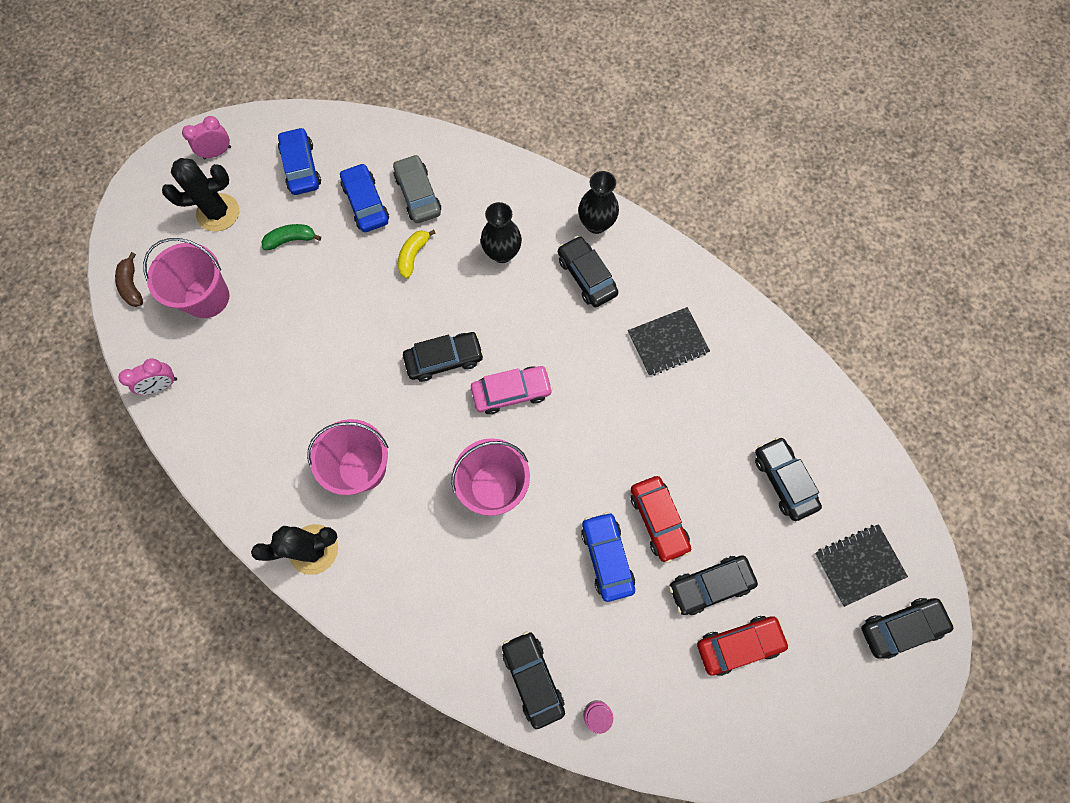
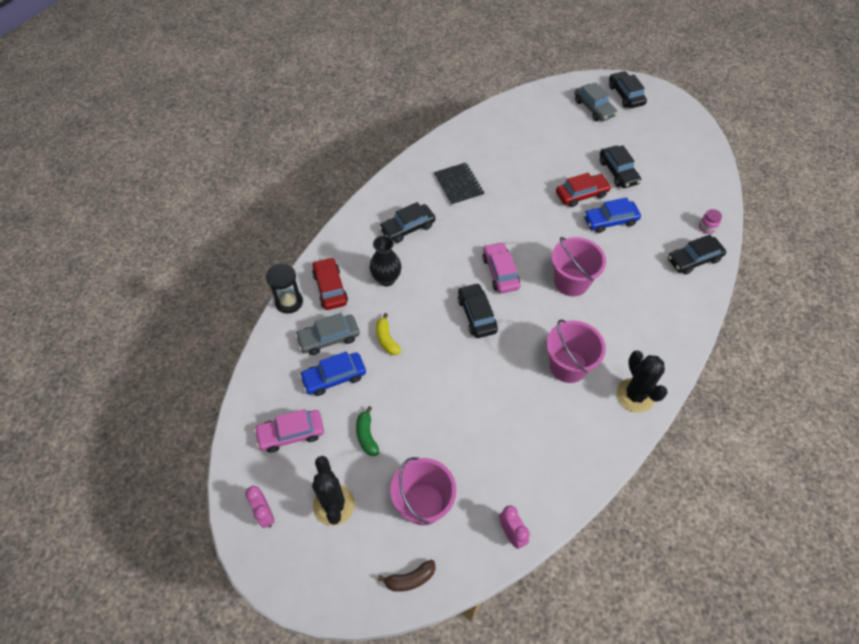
camera: 90 degrees left, 15 degrees down
blue car [278,127,321,195] -> pink car [254,409,324,453]
yellow banana [398,230,436,279] -> yellow banana turned 45 degrees clockwise [376,313,401,355]
black vase [578,171,619,234] -> none
red car [697,616,789,676] -> red car moved to [312,257,348,310]
black car [755,437,822,521] -> none
black notebook [815,524,908,607] -> grey car [575,82,617,121]
none -> black hourglass [266,264,303,314]

